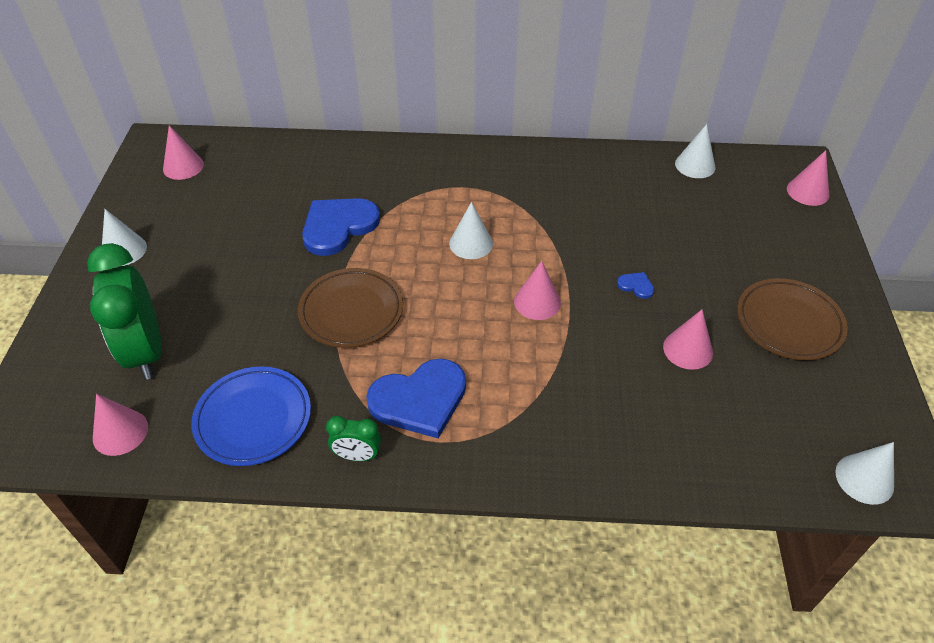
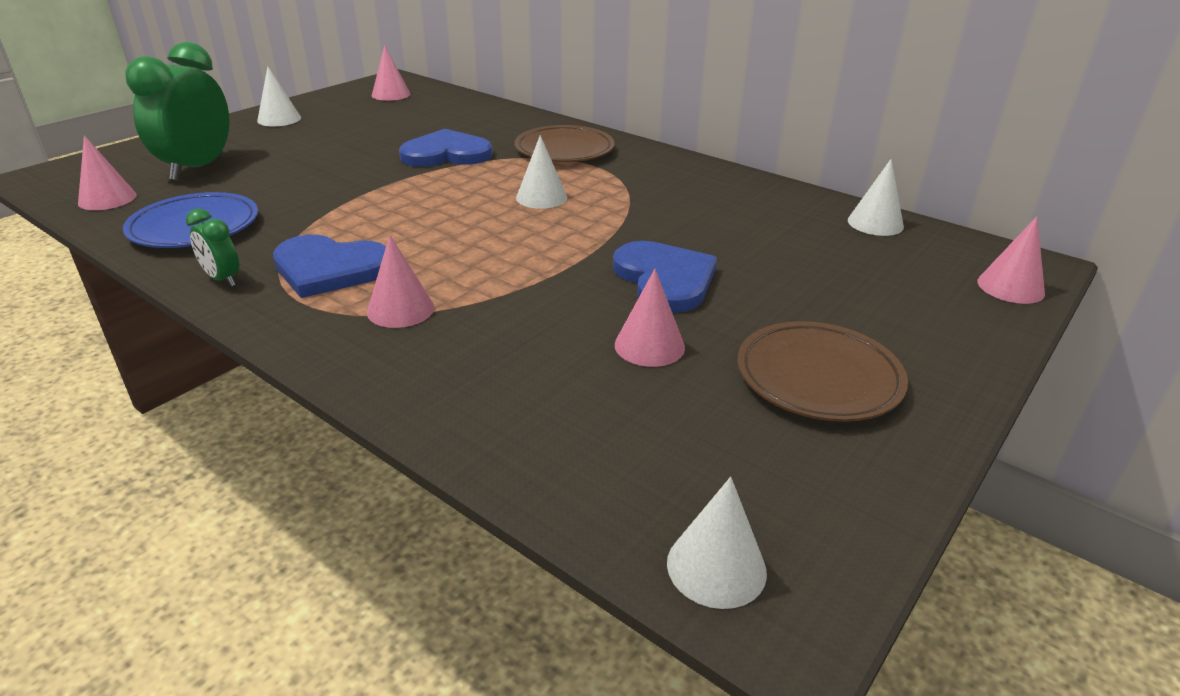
camera: 35 degrees right, 15 degrees down
brown plate [298,268,403,348] -> brown plate moved to [515,125,615,162]
pink cone [514,261,561,320] -> pink cone moved to [367,235,434,328]
blue heart [617,272,654,299] -> blue heart [613,241,717,313], size x2.40

